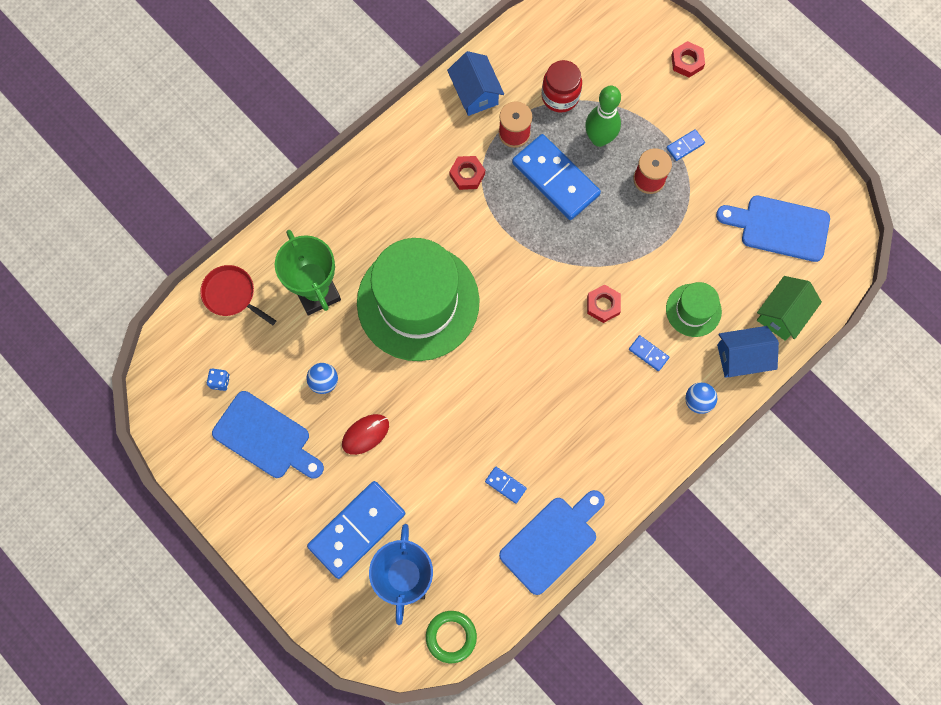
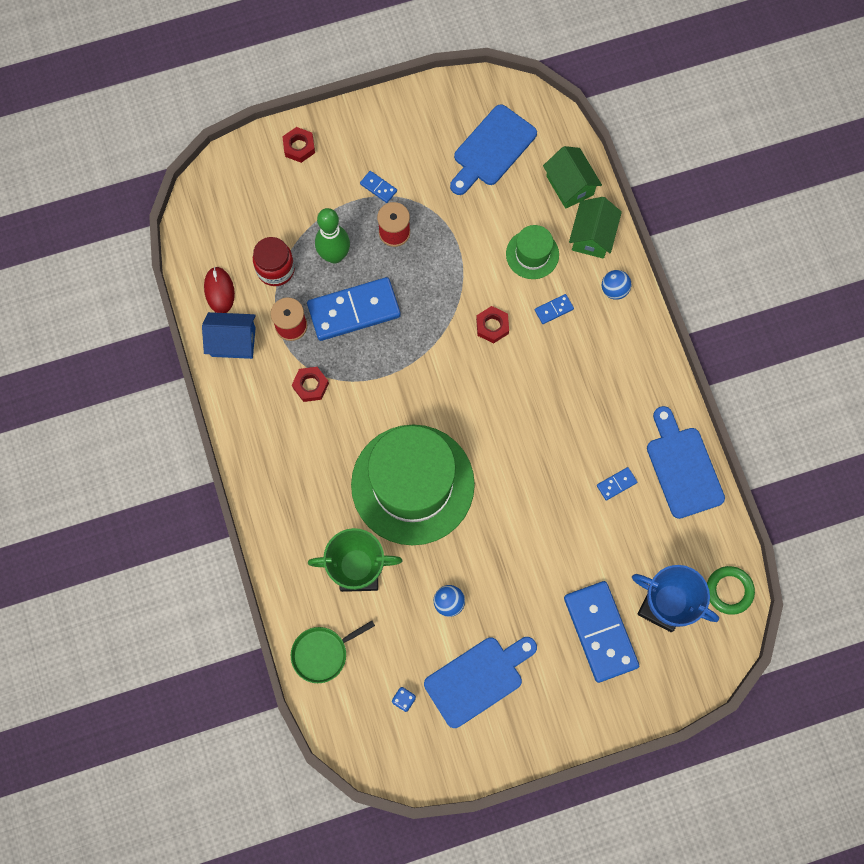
camera: 65 degrees left, 0 degrees up
red pan [200,265,276,325] -> green pan [291,621,375,683]
red mouse [342,414,389,455] -> red mouse moved to [204,267,235,313]
blue domino [666,129,705,161] -> blue domino turned 45 degrees counterclockwise [360,171,397,203]
blue house [717,326,779,378] -> green house [569,197,622,259]

